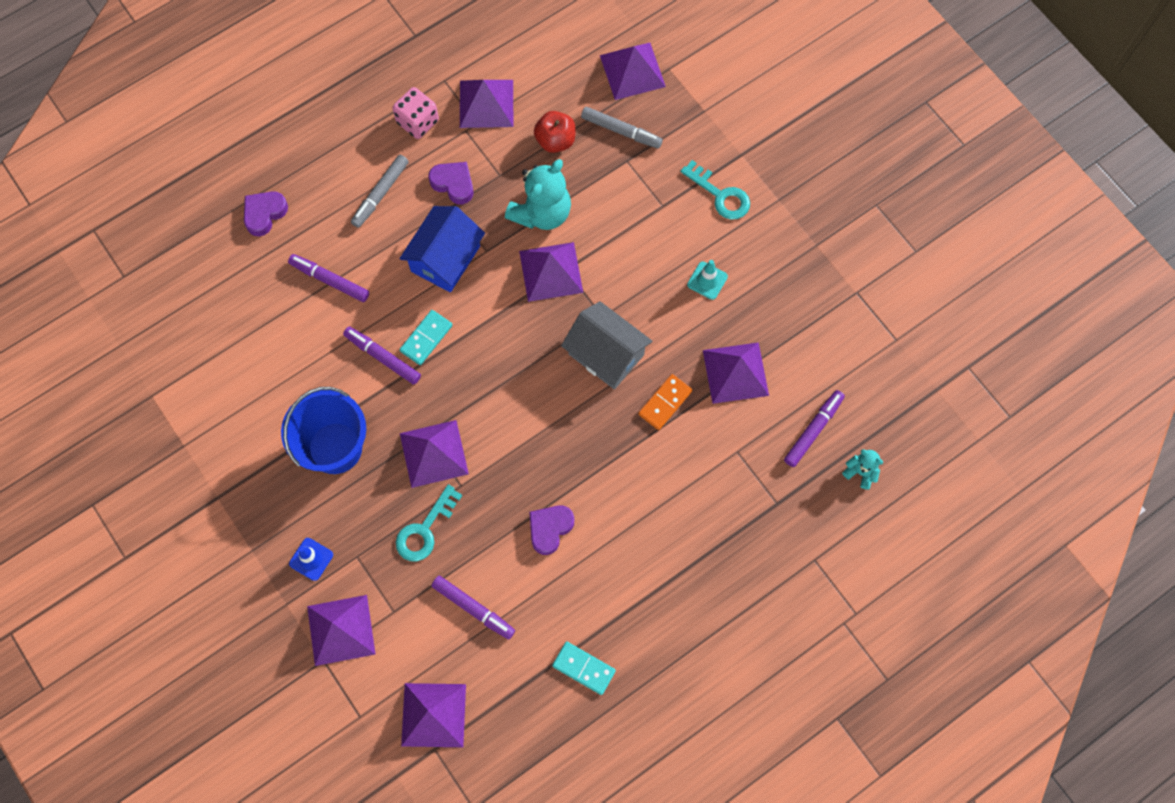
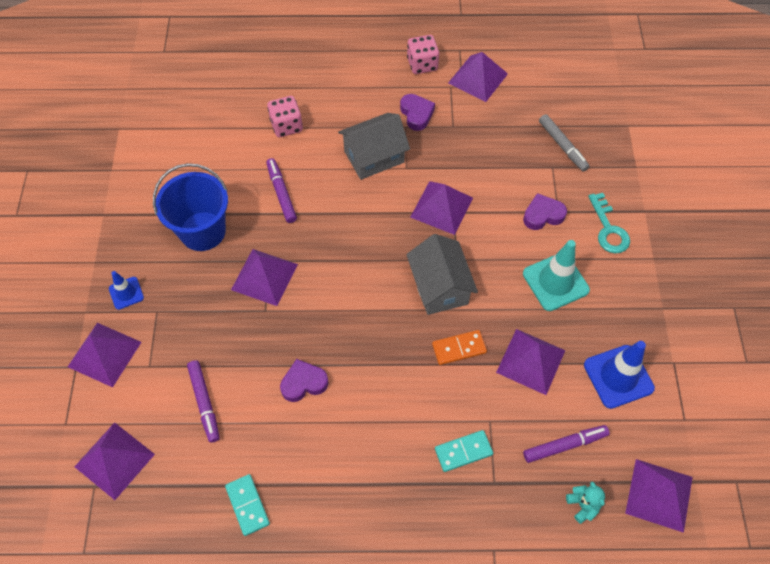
camera: 35 degrees right, 10 degrees down
purple heart [244,191,288,236] -> purple heart moved to [523,193,567,230]
purple marker [288,254,369,302] -> pink dice [267,96,303,137]
grey marker [351,155,409,228] -> none
turquoise key [396,484,463,561] -> none
blue house [399,206,485,292] -> grey house [338,113,410,180]
turquoise domino [400,310,452,365] -> turquoise domino moved to [435,430,493,472]
turquoise teddy bear [505,159,571,230] -> none
red apple [534,111,576,153] -> none
purple pyramid [600,43,666,100] -> purple pyramid moved to [625,459,693,533]
turquoise traffic cone [687,260,728,300] -> turquoise traffic cone [523,240,590,311], size x1.79
none -> blue traffic cone [584,341,655,409]

